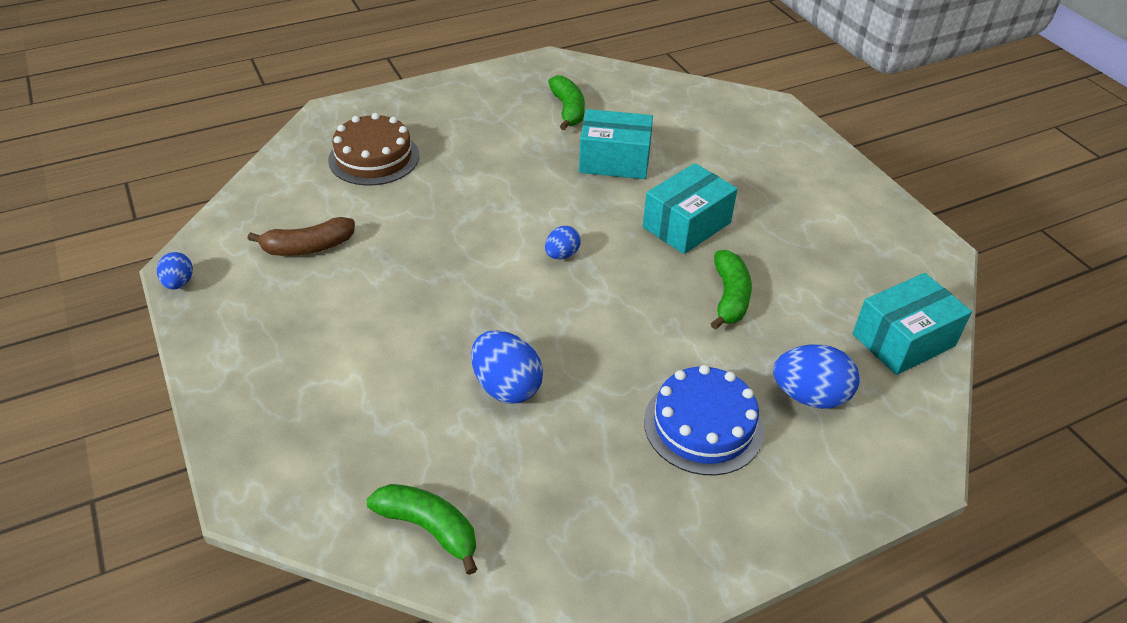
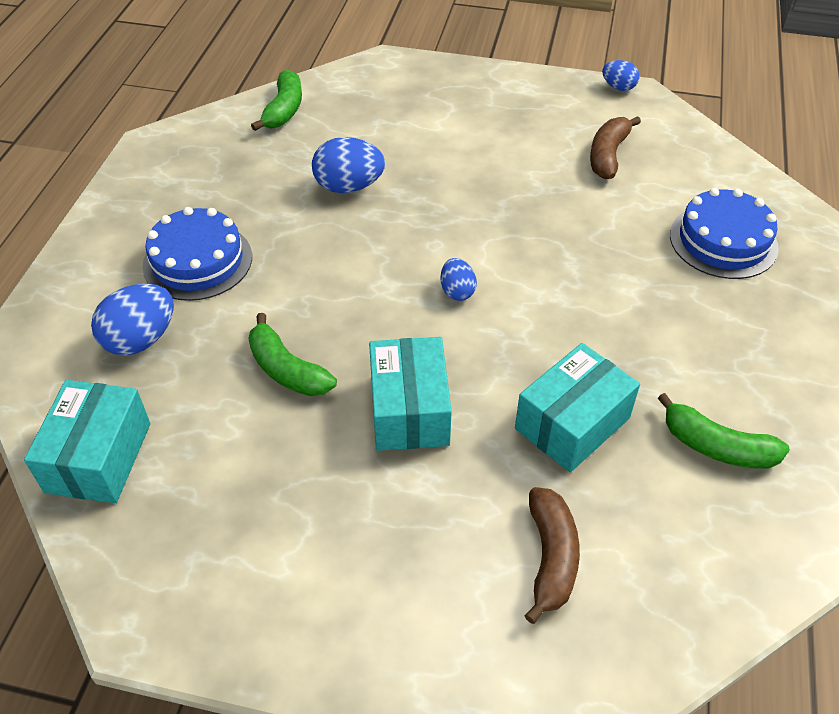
camera: 130 degrees right, 5 degrees up
brown cake [328,113,419,186] -> blue cake [670,188,779,279]
green banana [367,484,477,575] -> green banana turned 60 degrees counterclockwise [251,70,302,131]
none -> brown banana [525,487,580,624]

